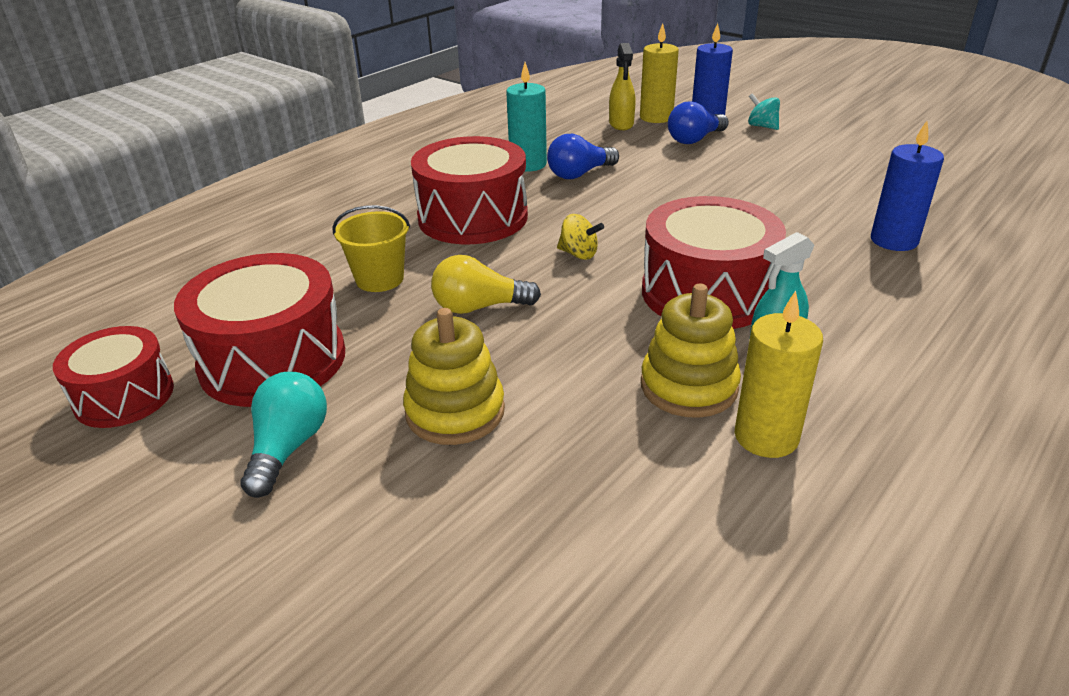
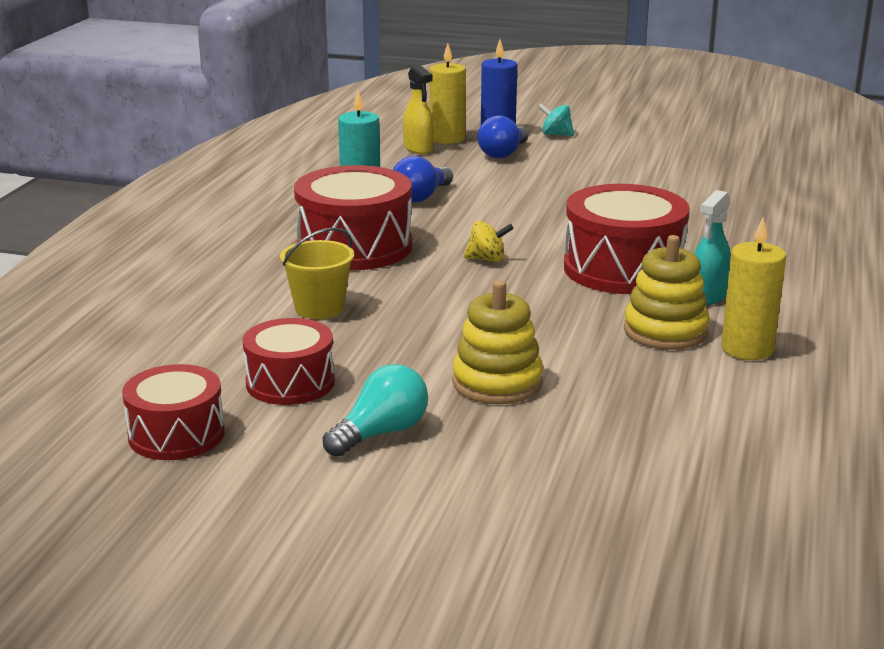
camera: 25 degrees left, 10 degrees down
red drum [174,253,345,407] -> red drum [242,318,335,405], size x0.62
turquoise light bulb [240,372,327,498] -> turquoise light bulb turned 60 degrees clockwise [323,364,428,457]
yellow light bulb [431,255,541,314] -> none
blue candle [871,121,944,251] -> none

